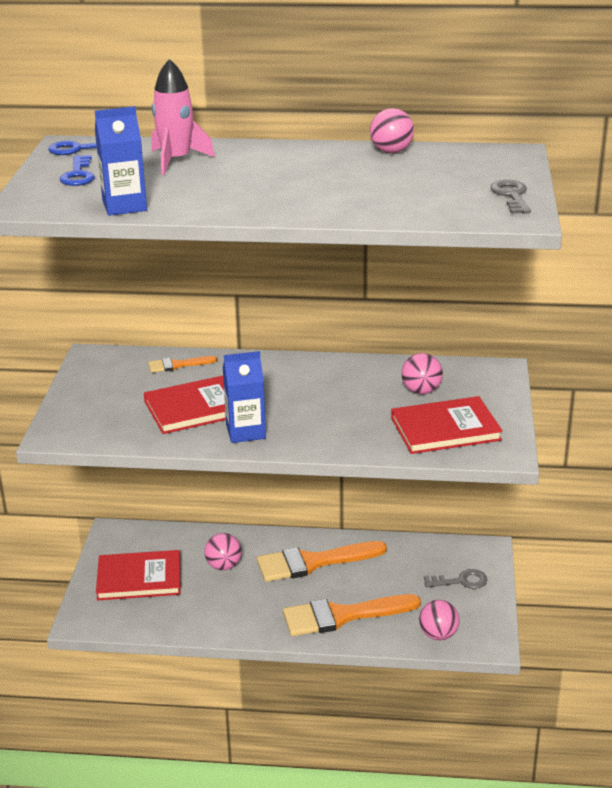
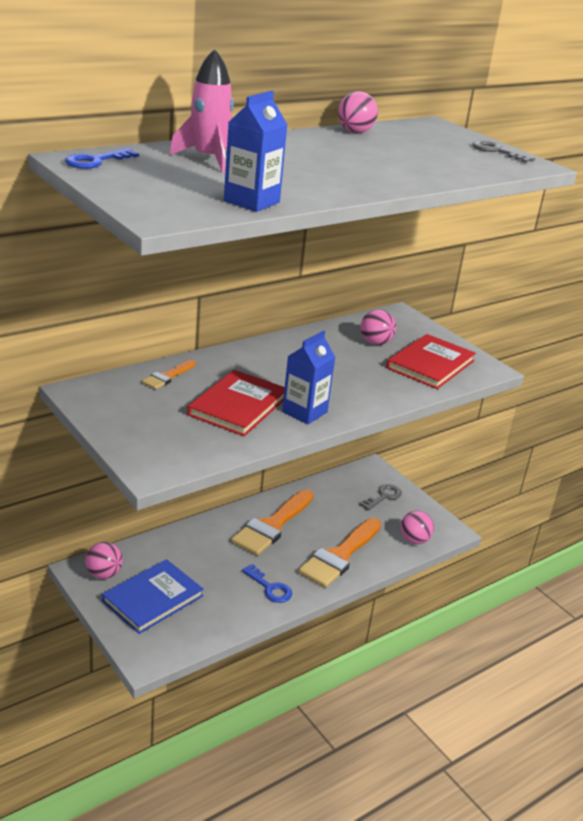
camera: 45 degrees left, 0 degrees up
blue key [60,155,95,186] -> blue key moved to [242,564,292,603]
red book [96,550,180,601] -> blue book [102,559,204,634]
pink ball [205,533,242,570] -> pink ball moved to [85,542,123,579]

